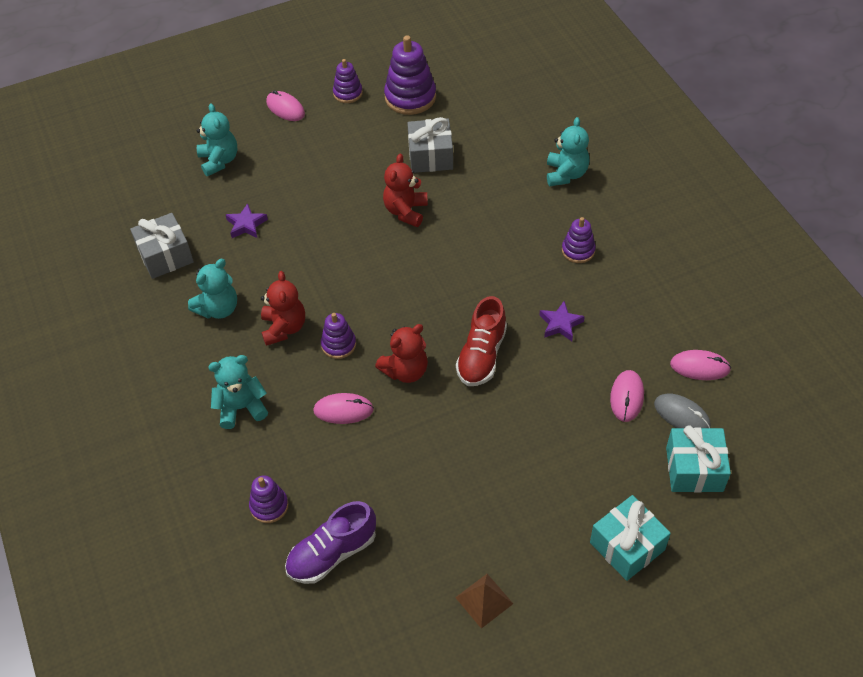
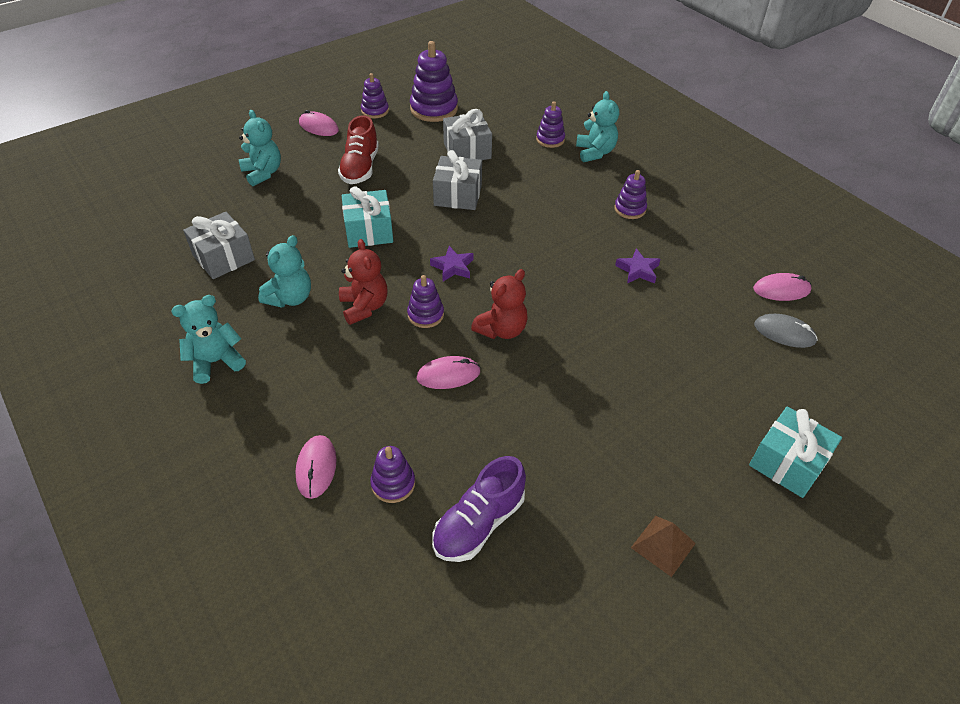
camera: 15 degrees left, 5 degrees down
turquoise teddy bear [208,355,268,429] -> turquoise teddy bear moved to [171,295,246,384]
purple star [226,203,268,238] -> purple star moved to [430,246,474,281]
red teddy bear [383,154,428,227] -> grey gift [433,150,482,210]
red shoe [456,296,507,386] -> red shoe moved to [338,115,379,184]
pink mouse [610,370,644,422] -> pink mouse moved to [295,435,337,499]
turquoise gift [666,426,731,493] -> turquoise gift moved to [342,186,393,248]
none -> purple stacking toy [536,101,565,148]

